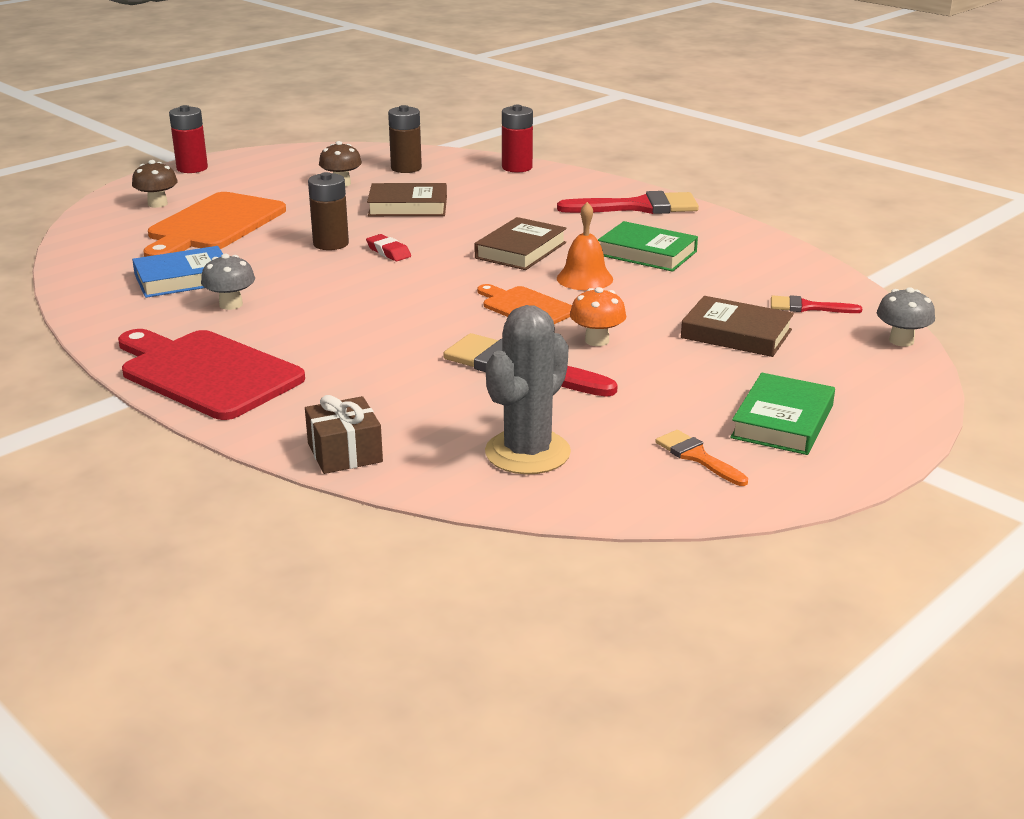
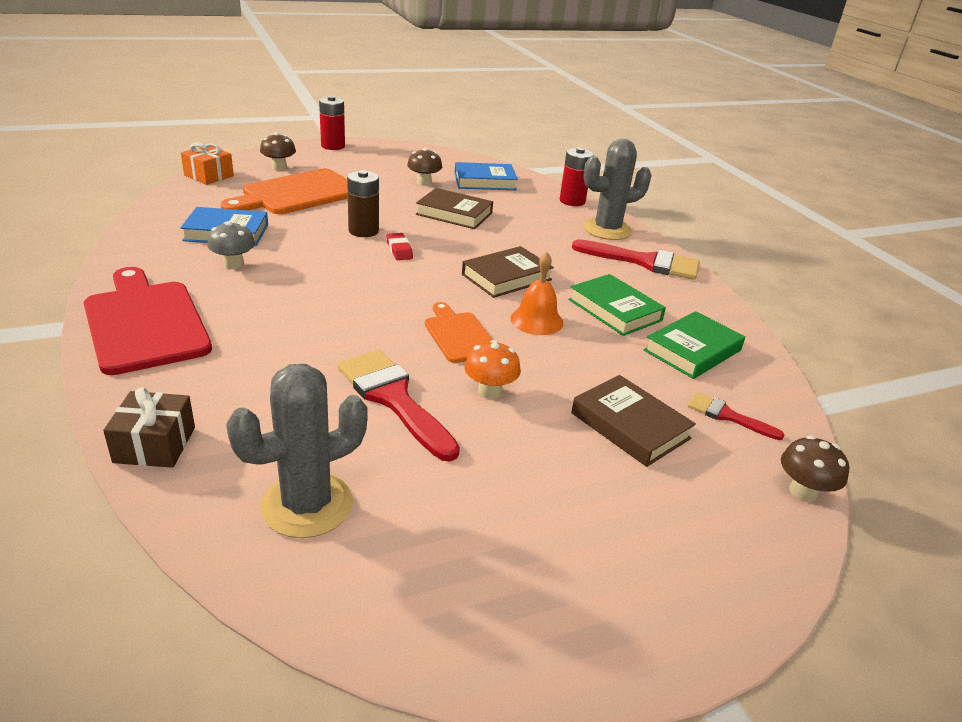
camera: 20 degrees right, 5 degrees up
brown battery [388,105,422,173] -> blue book [455,162,518,190]
orange brush [655,430,748,486] -> none
green book [730,373,835,455] -> green book moved to [644,311,745,379]
grey mushroom [877,287,935,347] -> brown mushroom [781,435,849,502]
none -> orange gift [181,142,234,185]
none -> grey cactus [583,139,652,240]

